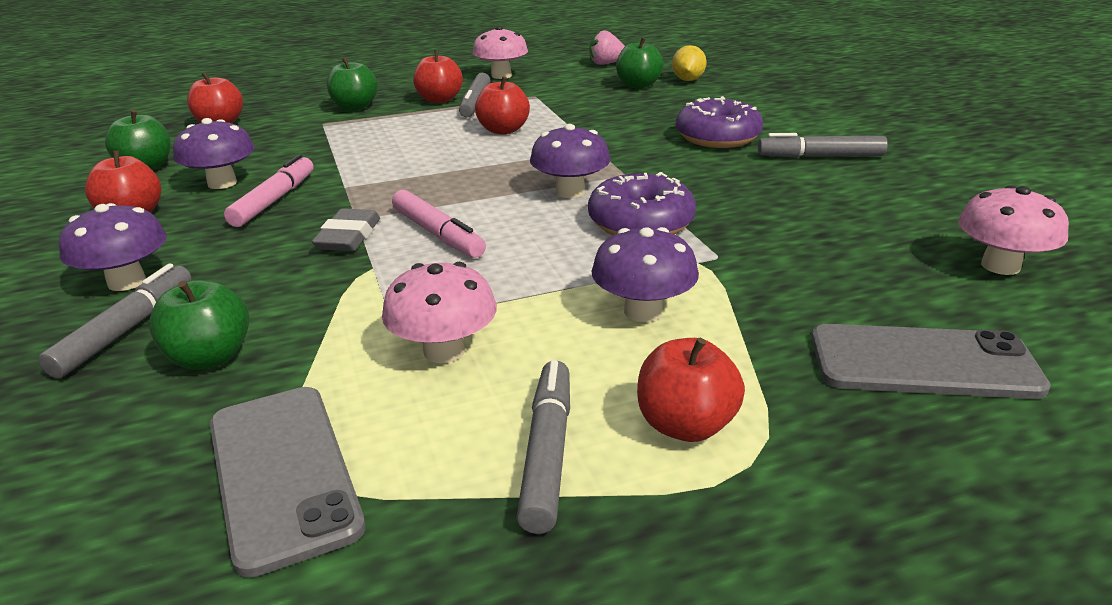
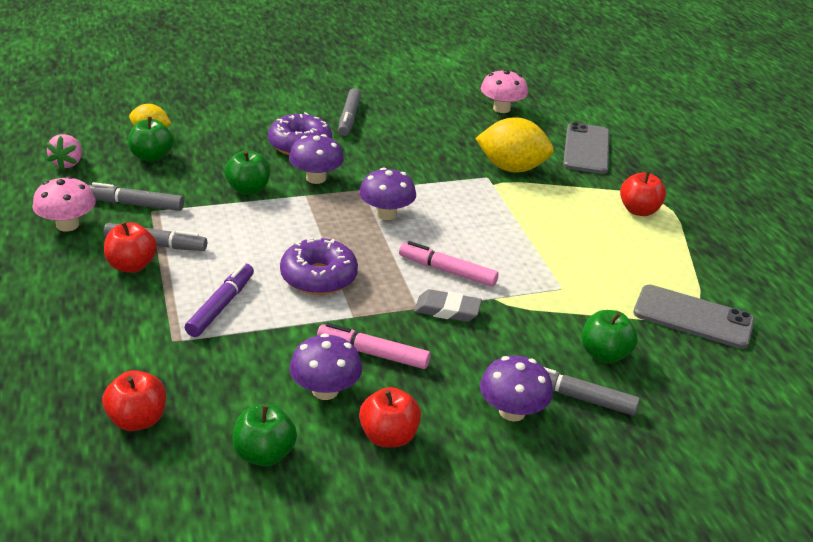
camera: 90 degrees left, 5 degrees up
grey phone [210,387,366,577] -> grey phone turned 45 degrees clockwise [633,285,755,349]
green apple [327,57,378,111] -> green apple moved to [225,150,270,195]
pink mushroom [382,262,497,363] -> none
pink marker [392,190,486,258] -> pink marker turned 120 degrees counterclockwise [399,241,499,287]
red apple [475,76,530,135] -> none
grey marker [516,360,570,534] -> grey marker moved to [88,182,184,211]
purple donut [588,172,696,235] -> purple donut moved to [280,238,358,295]
purple mushroom [592,227,699,322] -> purple mushroom moved to [289,134,344,184]
none -> purple marker [185,263,254,337]
none -> yellow lemon [475,117,554,173]

